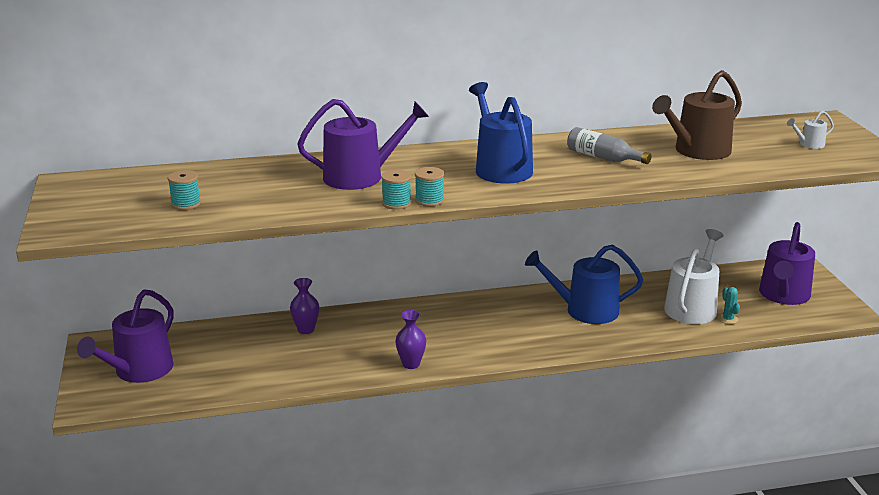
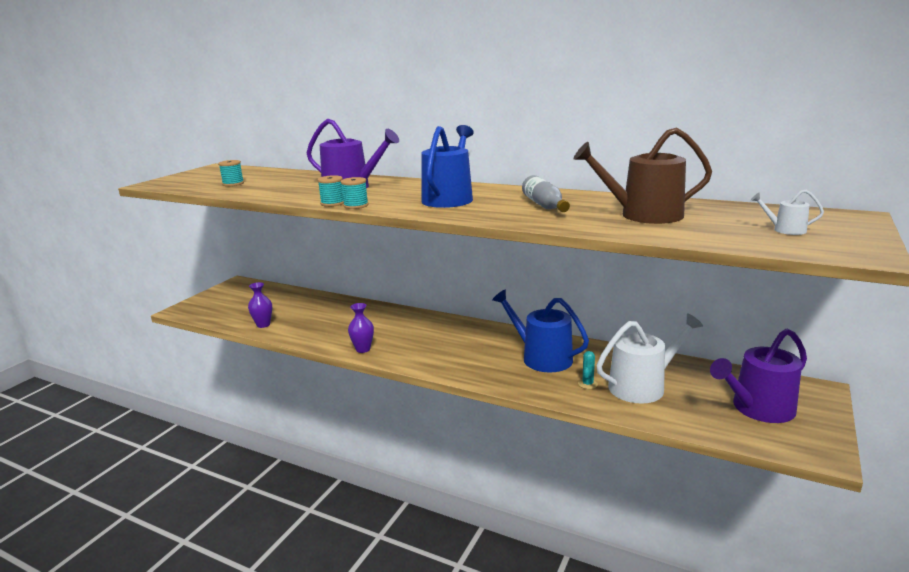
camera: 40 degrees right, 5 degrees down
purple watering can [77,289,174,383] -> none
purple vase [290,278,319,334] -> purple vase moved to [248,282,272,328]
turquoise cactus [719,287,740,324] -> turquoise cactus moved to [578,351,598,389]

